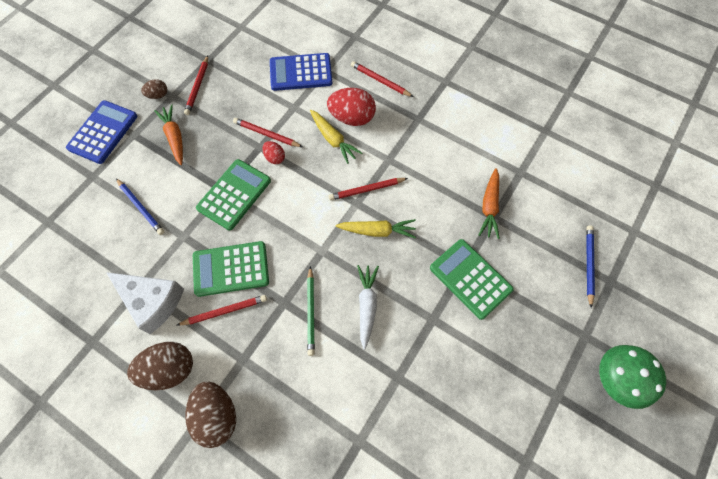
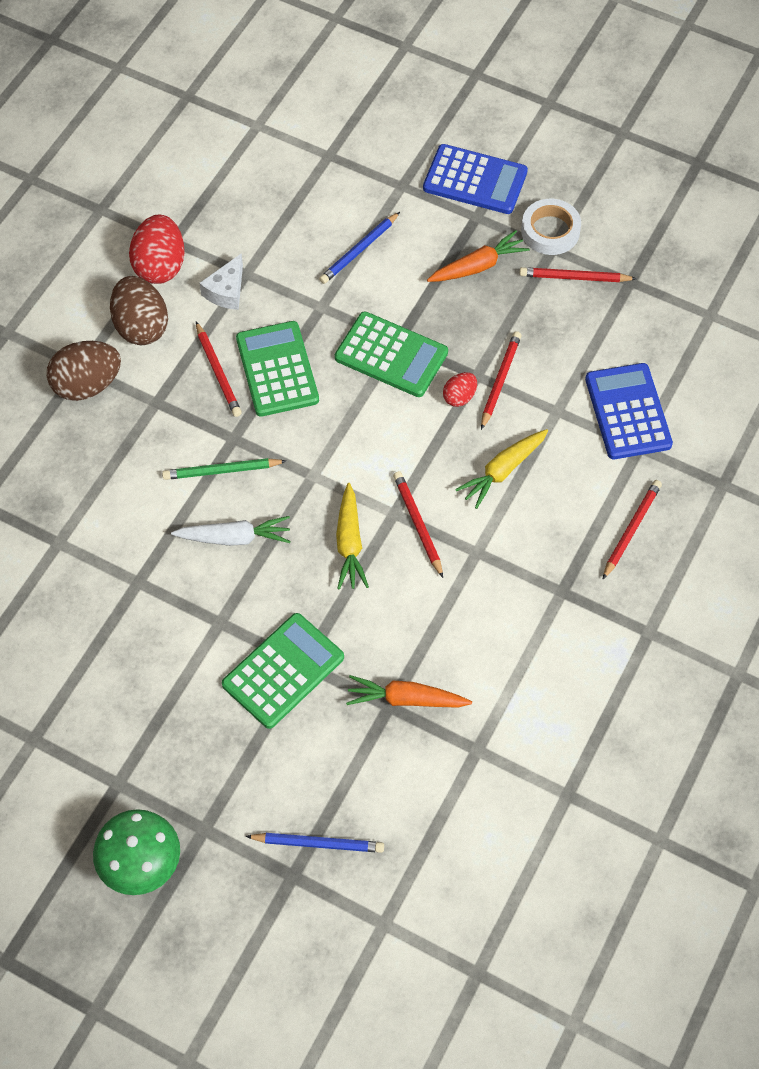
camera: 85 degrees right, 5 degrees down
white cheese [106,272,184,334] -> white cheese [199,254,243,310], size x0.60
brown egg [141,79,167,99] -> white tape [521,199,581,255]
red egg [327,88,376,126] -> red egg moved to [129,215,185,284]

